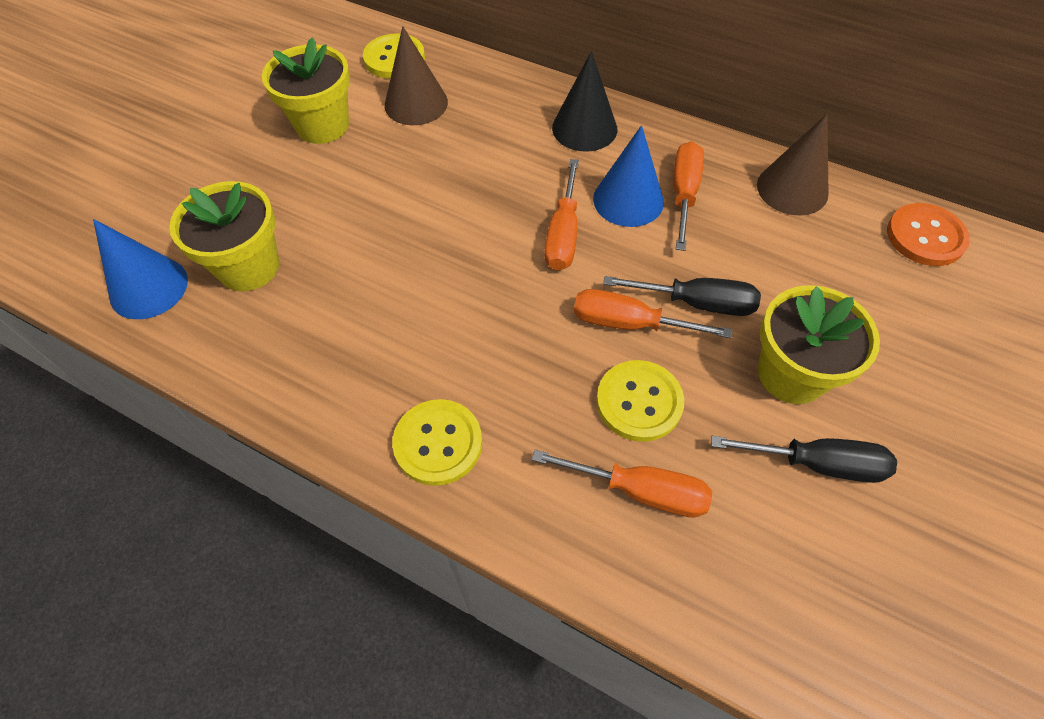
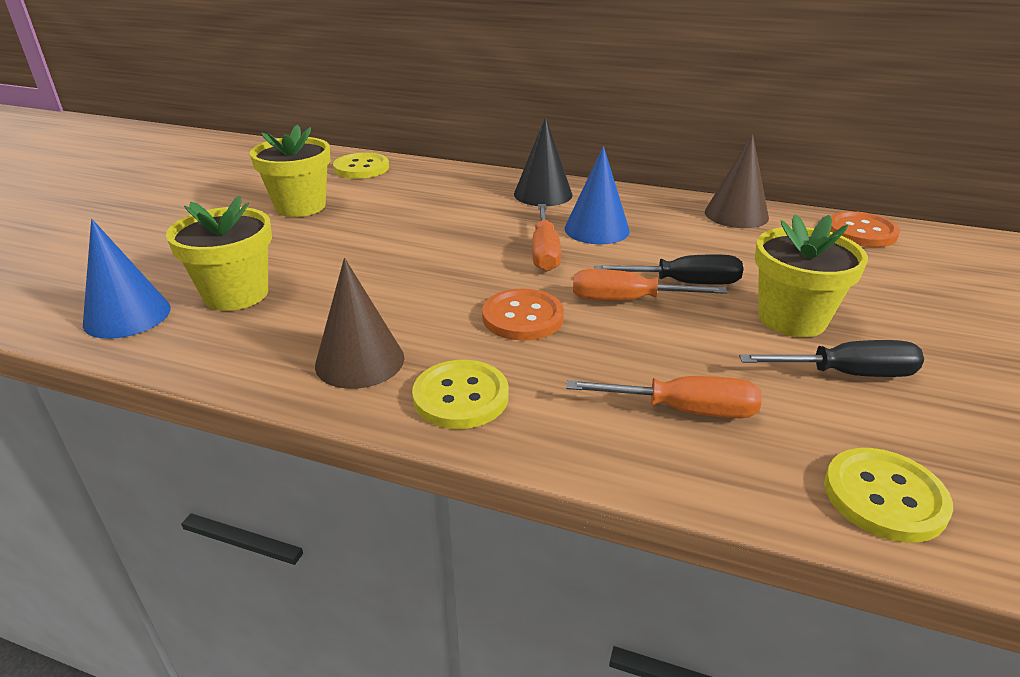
camera: 10 degrees left, 25 degrees down
brown cone [385,26,448,125] -> brown cone moved to [315,258,405,389]
yellow button [596,360,684,442] -> yellow button moved to [824,448,953,543]
orange screwdriver [673,141,704,251] -> none
none -> orange button [482,288,564,341]

